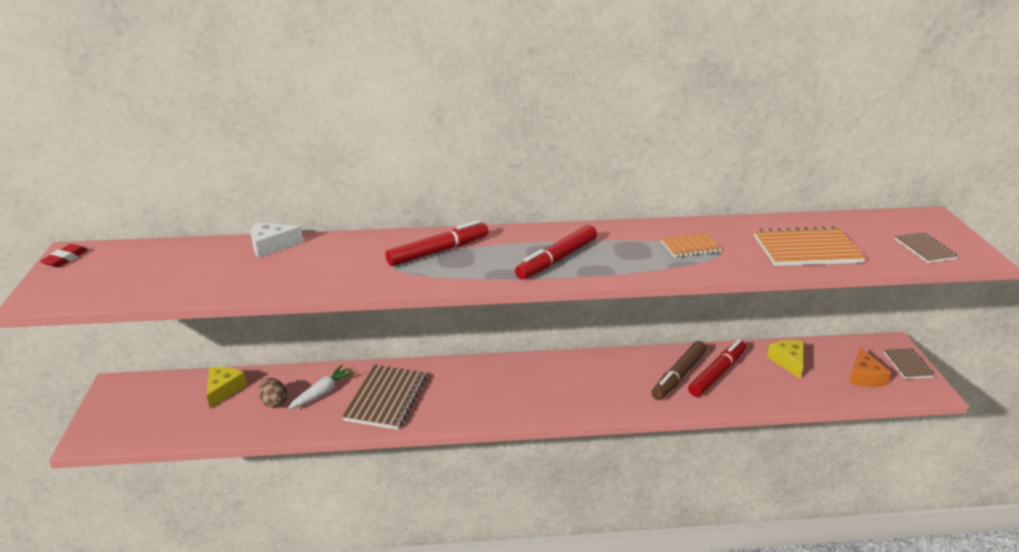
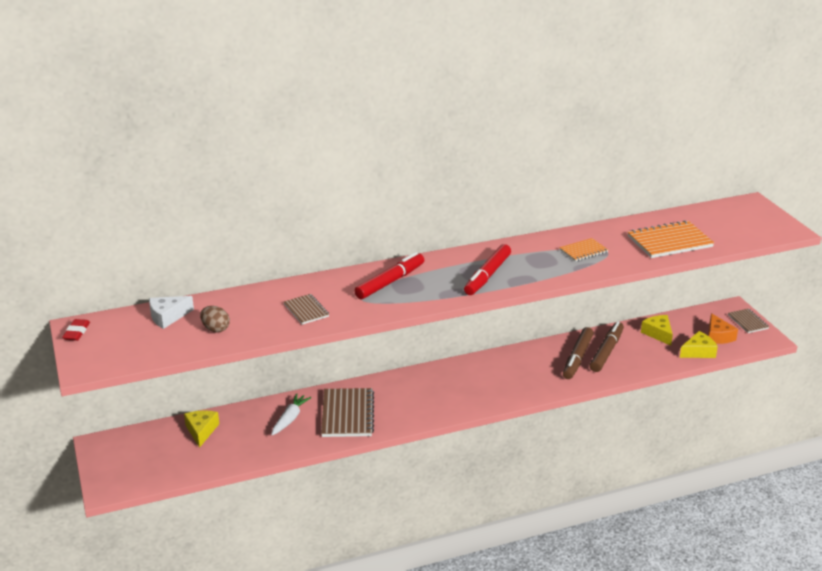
camera: 15 degrees left, 0 degrees up
white cheese [251,222,303,258] -> white cheese moved to [149,296,194,329]
brown egg [259,378,287,408] -> brown egg moved to [200,306,230,333]
red marker [688,339,746,397] -> brown marker [590,321,624,372]
brown notebook [895,232,958,263] -> brown notebook moved to [284,294,329,325]
none -> yellow cheese [680,331,718,358]

